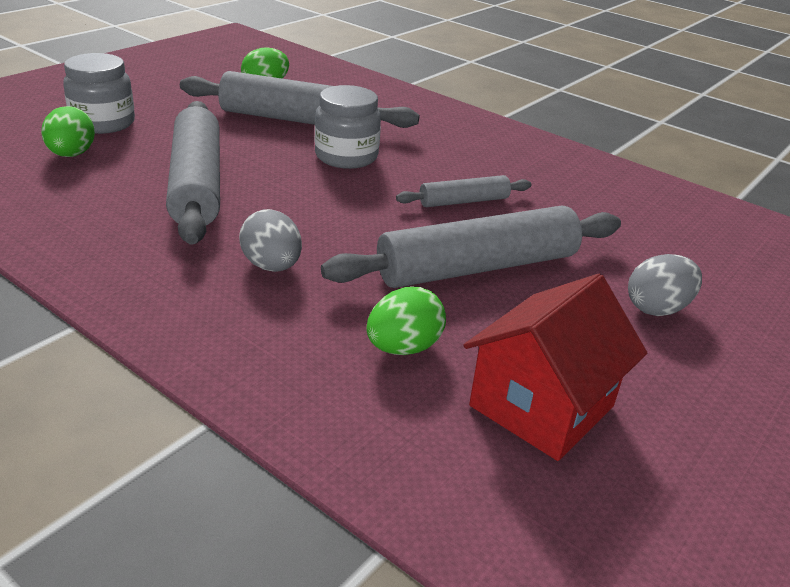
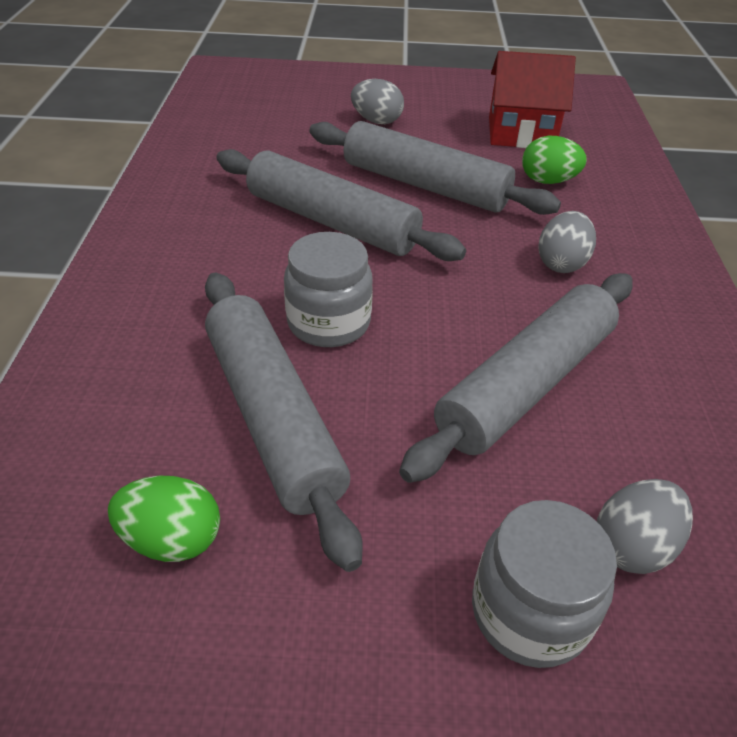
camera: 125 degrees left, 10 degrees up
green egg [41,106,95,157] -> grey egg [597,479,693,574]
grey rolling pin [396,175,532,207] -> grey rolling pin [216,149,466,261], size x1.97

